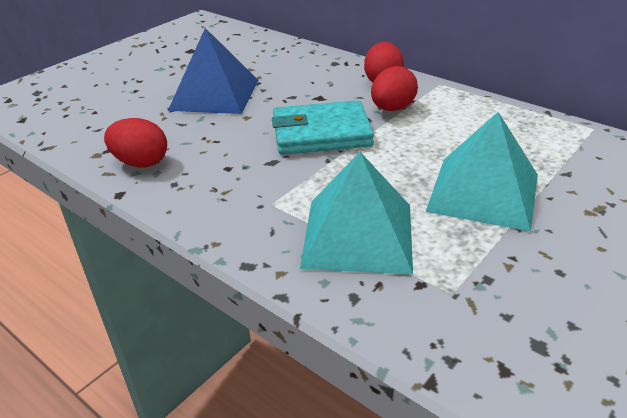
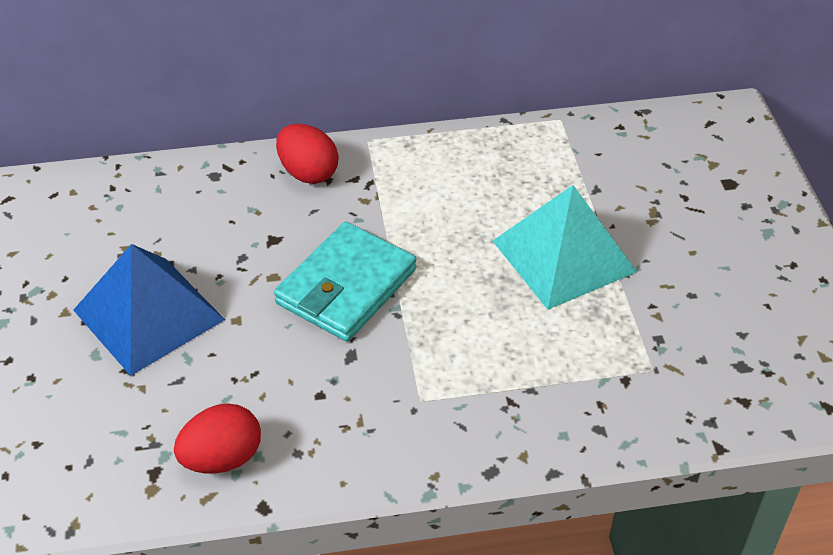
camera: 50 degrees left, 10 degrees up
turquoise pyramid [300,152,413,274] -> none
red egg [371,66,418,111] -> none

